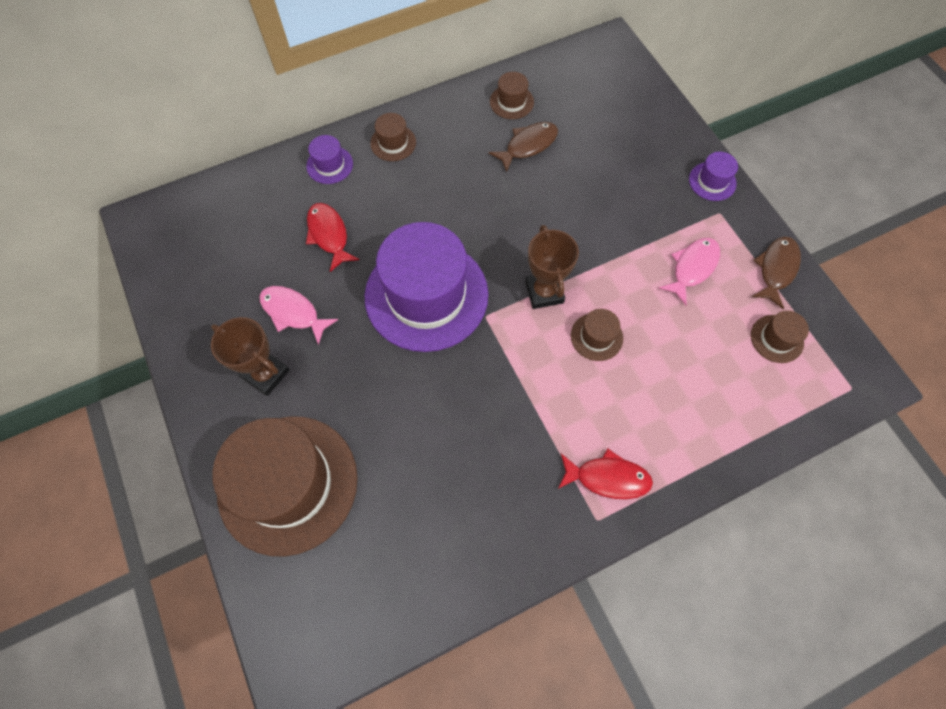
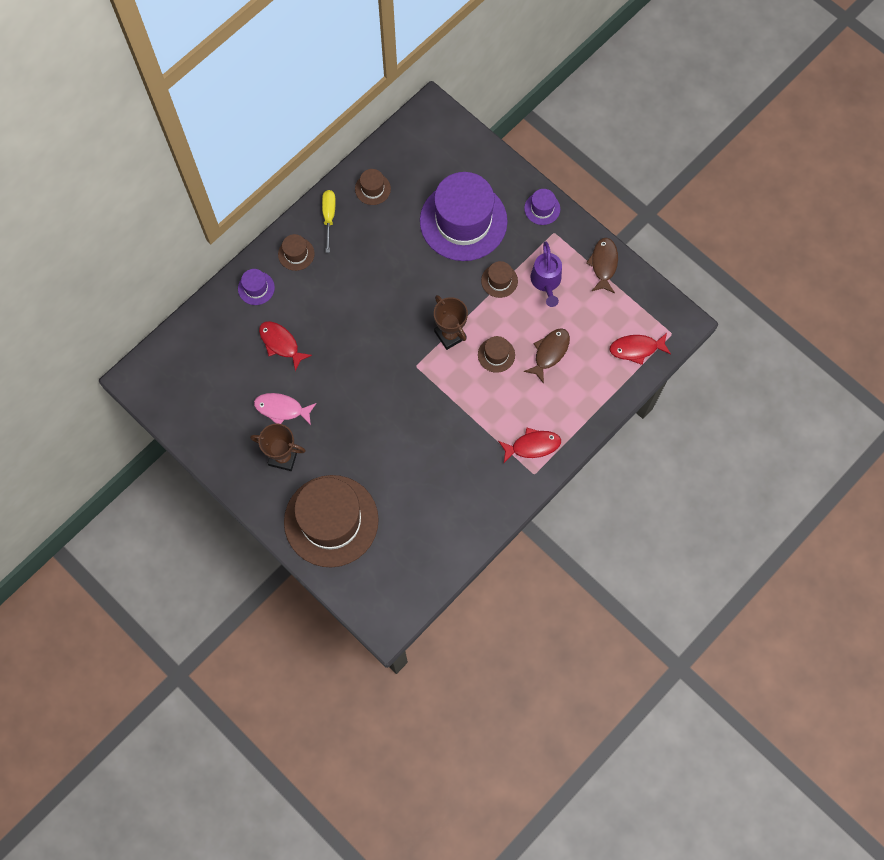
camera: 20 degrees left, 5 degrees up
purple hat [365,222,488,352] -> purple hat moved to [420,172,508,261]
brown fish [489,122,558,172] -> brown fish moved to [524,328,570,384]
pink fish [658,238,720,305] -> purple watering can [531,242,562,307]
brown hat [751,311,809,363] -> brown hat moved to [481,261,518,298]
none -> yellow screwdriver [322,190,336,253]
none -> red fish [609,333,671,365]

